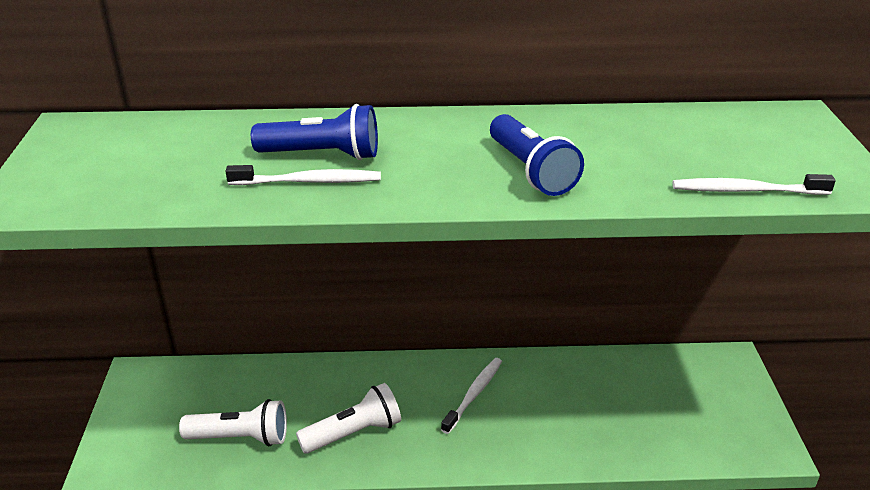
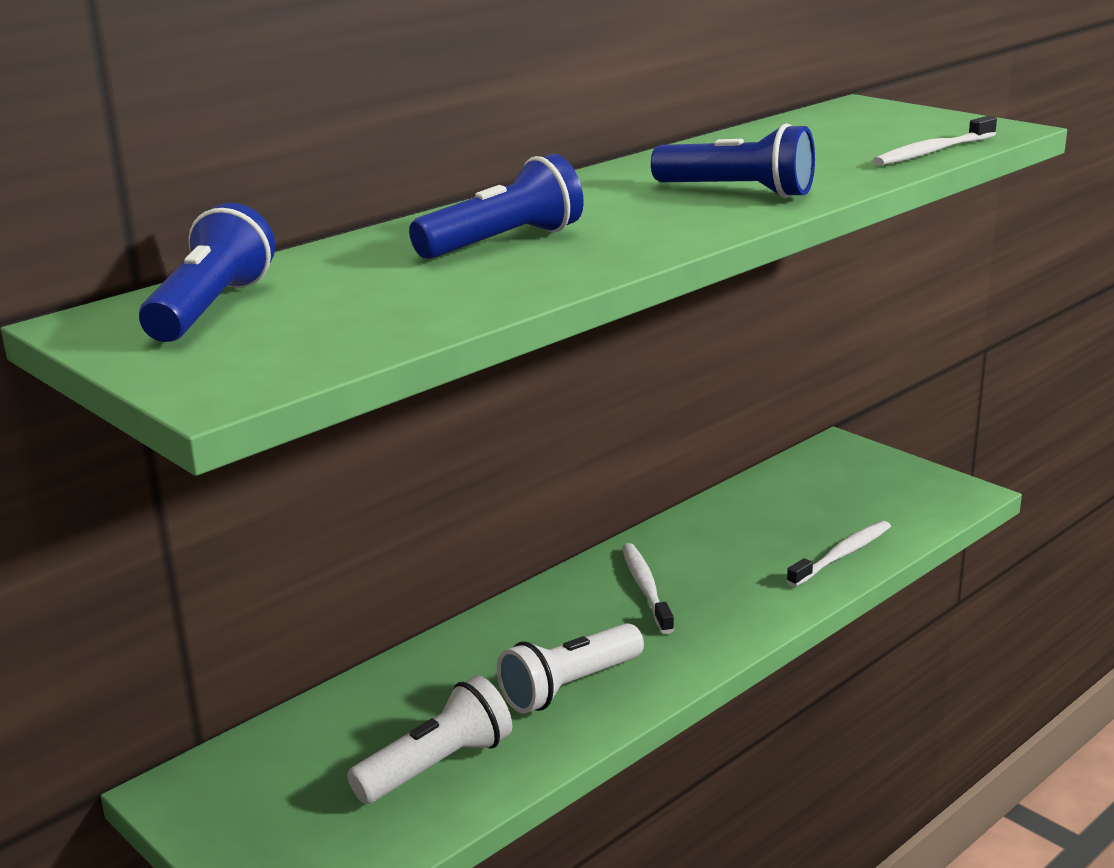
camera: 40 degrees left, 10 degrees down
white toothbrush [226,165,381,185] -> white toothbrush moved to [787,521,891,587]
white flashlight [296,383,401,454] -> white flashlight turned 150 degrees counterclockwise [497,623,644,713]
none -> blue flashlight [139,203,275,342]

